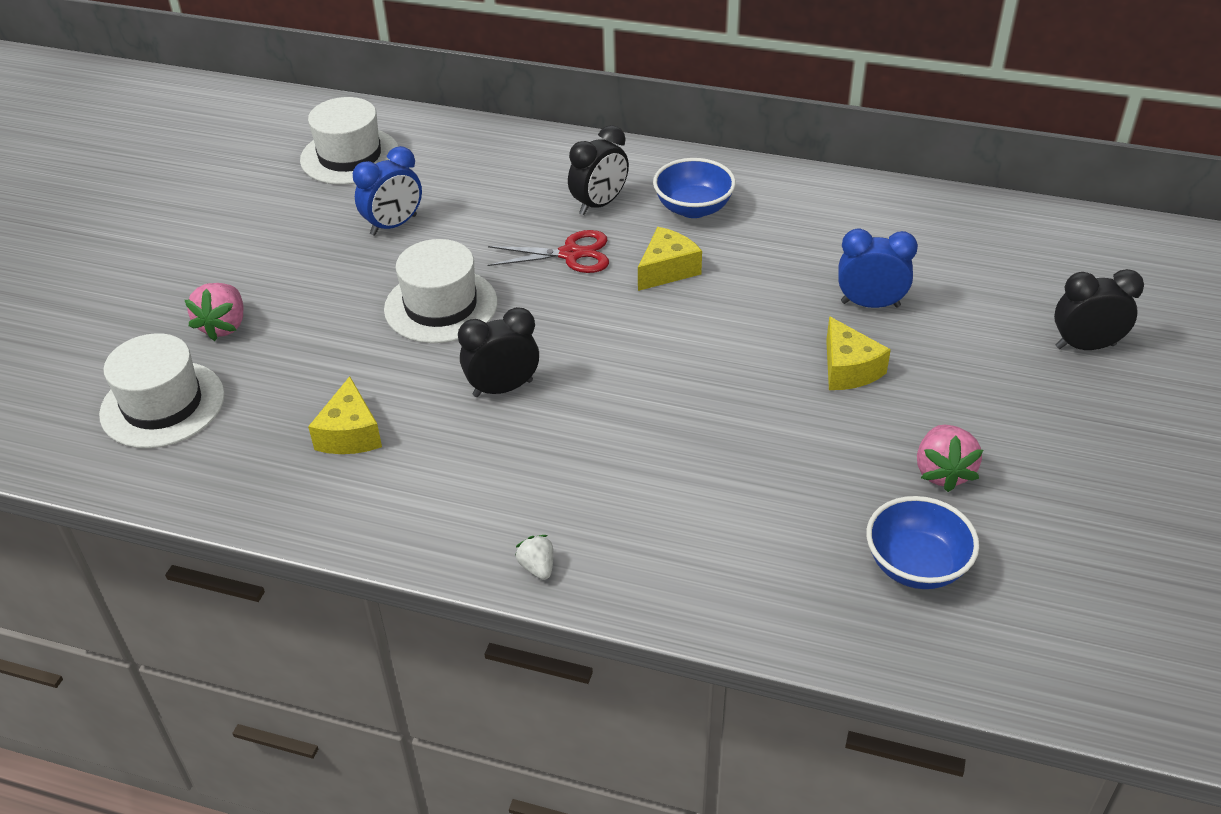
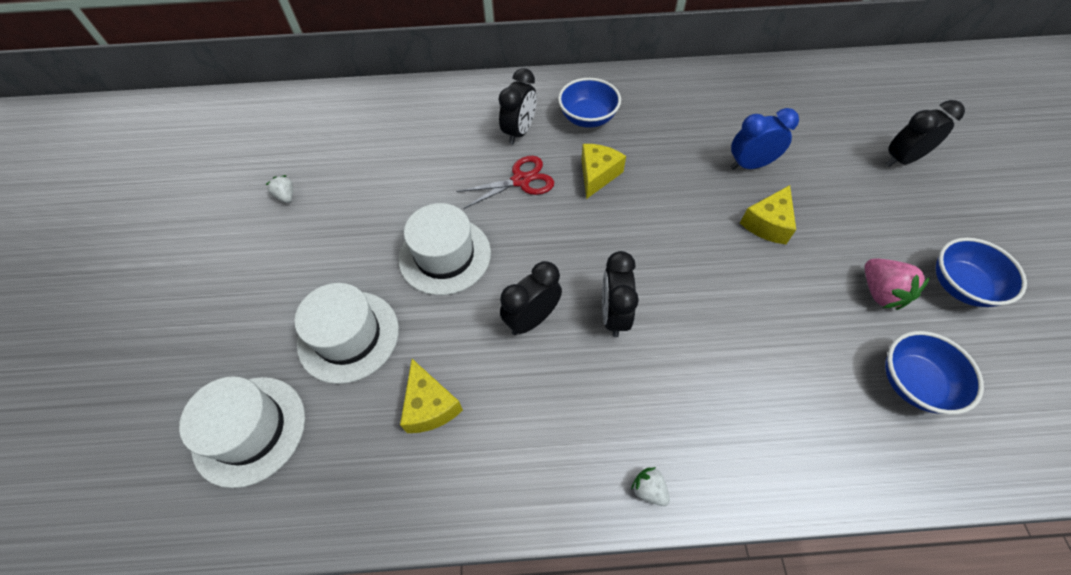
camera: 20 degrees left, 15 degrees up
pink strawberry [185,283,243,341] -> none
white hat [300,97,399,185] -> white hat moved to [295,283,399,384]
blue clock [353,146,422,236] -> none
yellow cheese [826,316,891,390] -> yellow cheese turned 75 degrees clockwise [740,185,796,244]
none -> white strawberry [266,175,293,203]
none -> black clock [602,251,639,337]
none -> blue bowl [936,238,1027,307]

